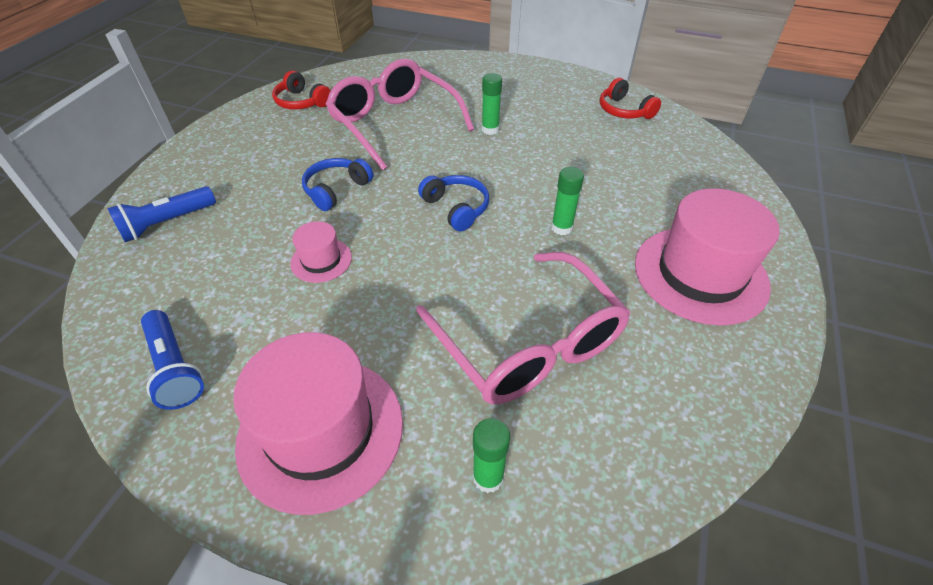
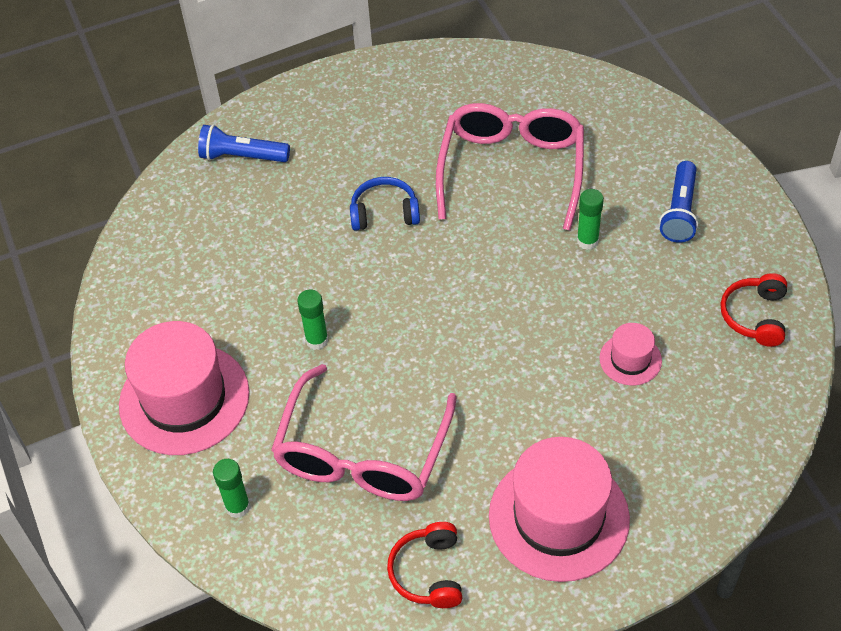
camera: 50 degrees right, 5 degrees up
blue flashlight [141,310,204,410] -> blue flashlight moved to [659,161,698,243]
red headphones [272,71,331,110] -> red headphones moved to [387,522,462,608]
pink hat [290,221,352,283] -> pink hat moved to [599,323,662,386]
blue headphones [418,175,489,231] -> none
green glue stick [551,167,584,235] -> green glue stick moved to [297,289,328,350]

